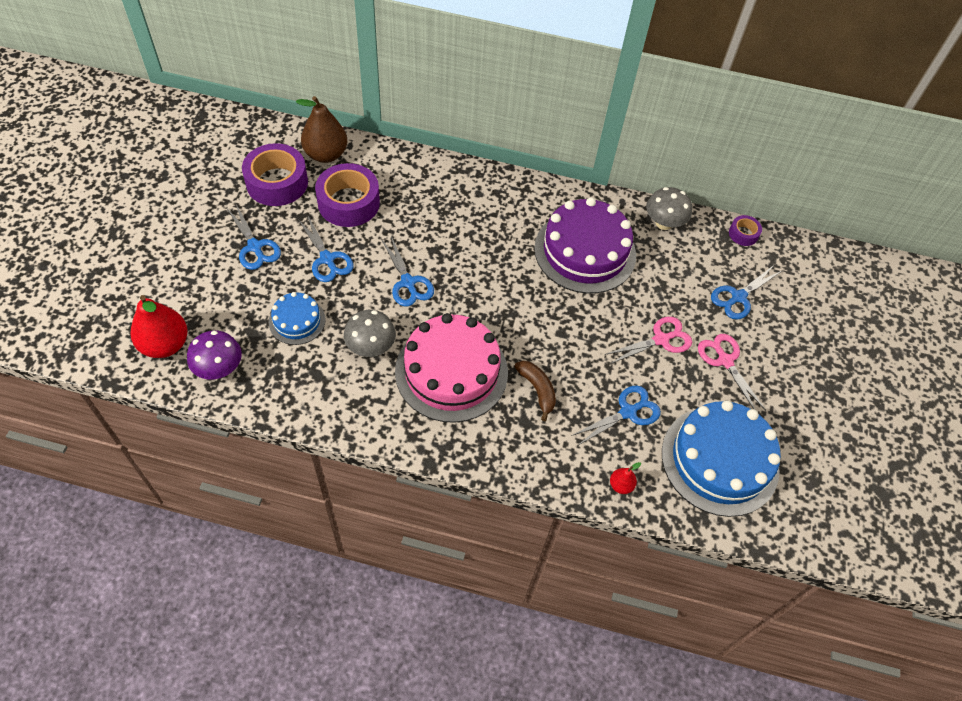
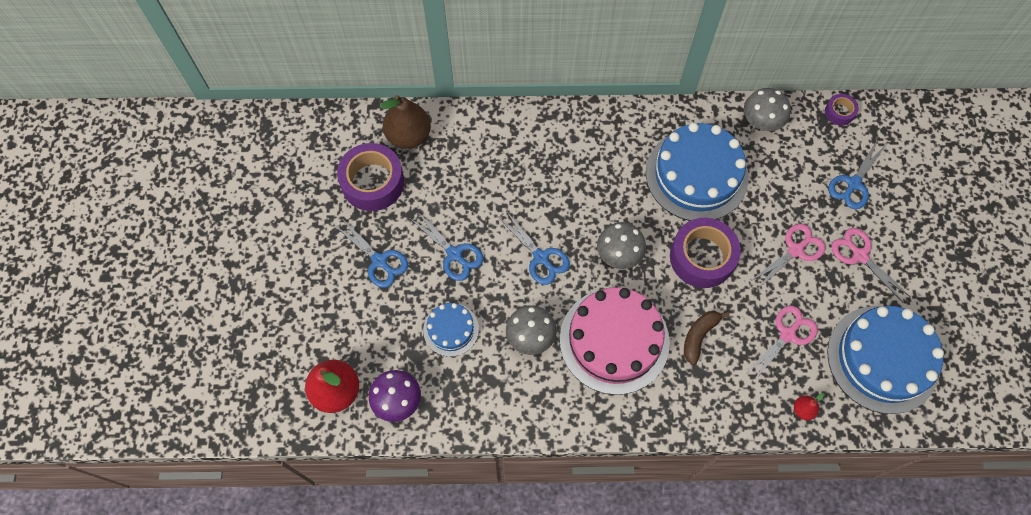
camera: 10 degrees left, 10 degrees up
purple tape [315,163,380,227] -> purple tape moved to [670,218,741,288]
brown banana [514,361,556,421] -> brown banana turned 105 degrees counterclockwise [684,311,729,365]
purple cake [534,197,636,294] -> blue cake [646,123,748,221]
blue scissors [571,386,661,446] -> pink scissors [745,306,818,382]
none -> grey mushroom [597,222,646,269]

